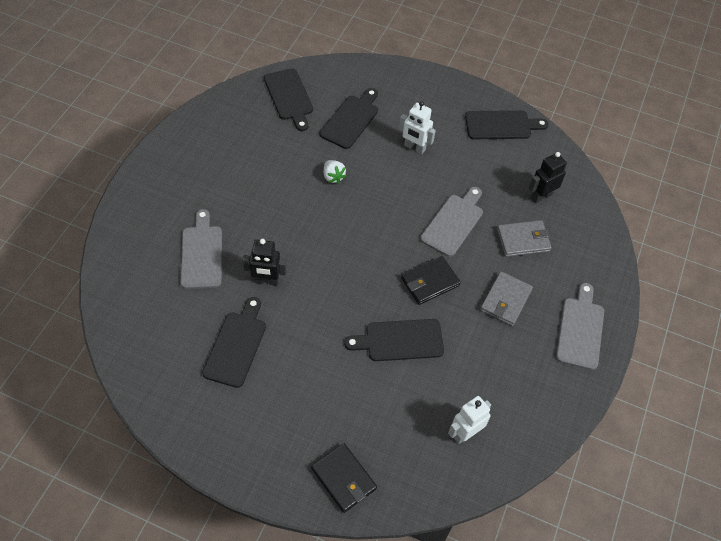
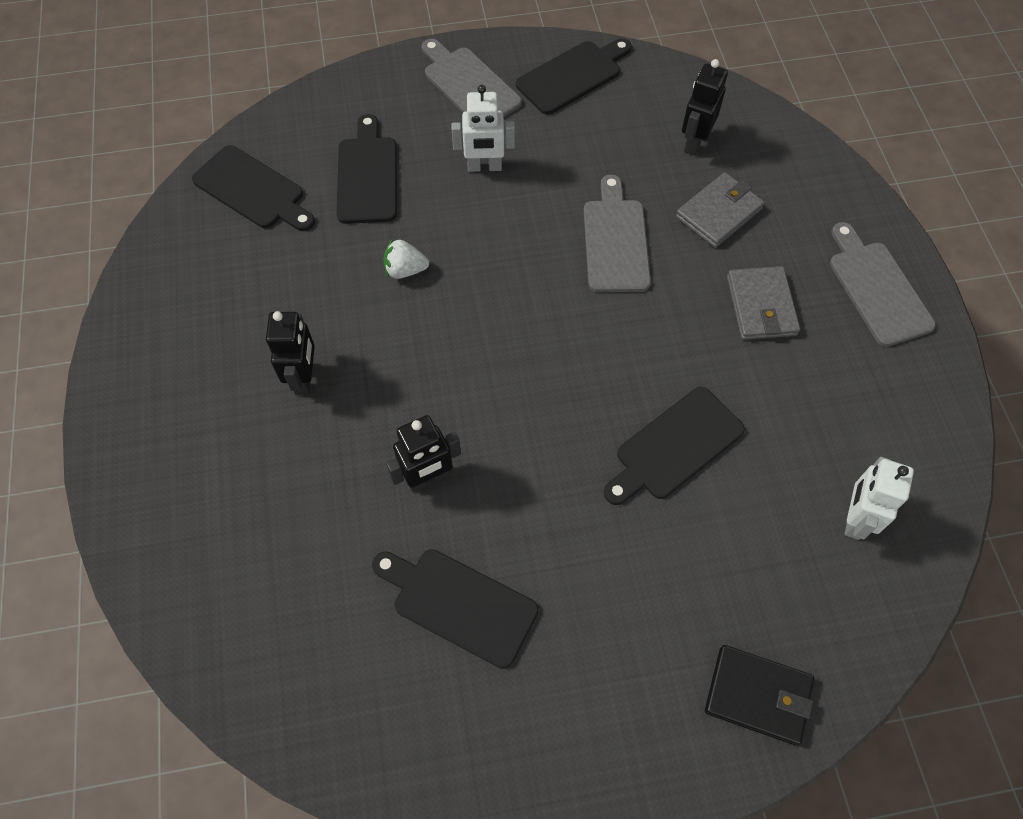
camera: 30 degrees left, 5 degrees up
grey cutting board [180,209,222,289] -> grey cutting board moved to [422,39,522,117]
black cutting board [202,297,266,388] -> black cutting board turned 45 degrees counterclockwise [372,549,539,669]
white strawberry [324,160,346,184] -> white strawberry turned 150 degrees clockwise [383,239,429,279]
black wallet [401,256,461,305] -> none
none -> black robot [266,311,315,395]

